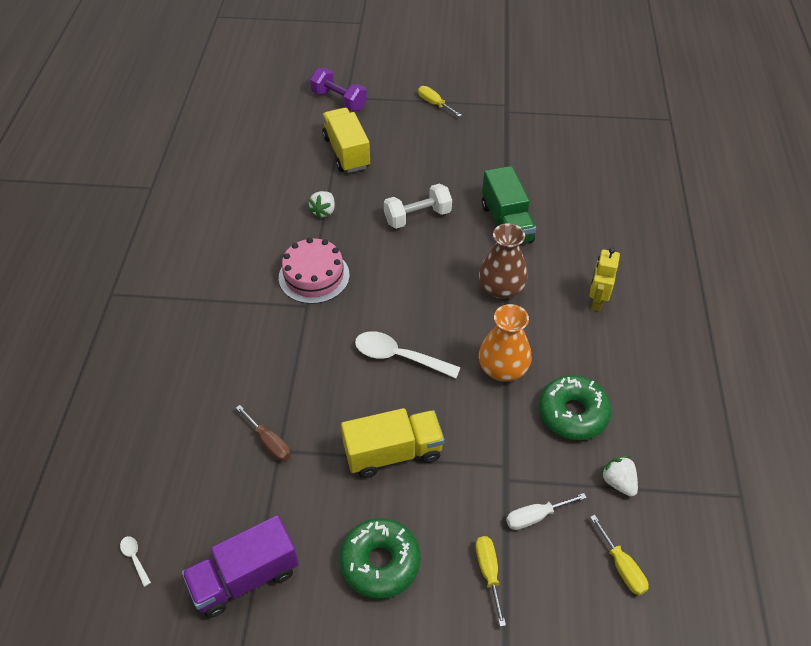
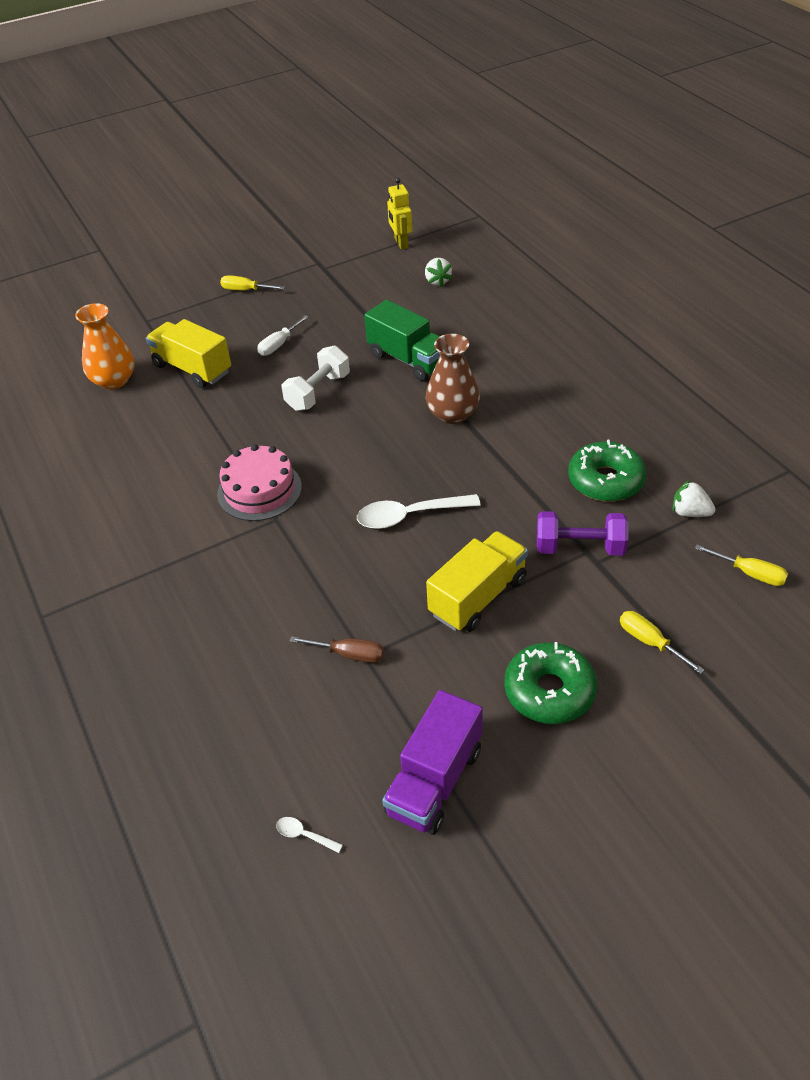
camera: 30 degrees left, 5 degrees down
white strawberry [308,191,335,219] -> white strawberry moved to [425,258,452,287]
purple dumbbell [310,68,367,111] -> purple dumbbell moved to [537,511,629,556]
orange vase [479,304,532,382] -> orange vase moved to [75,303,135,389]
white screwdriver [506,493,587,530] -> white screwdriver moved to [257,315,309,356]
yellow robot [589,248,620,311] -> yellow robot moved to [387,178,412,250]

